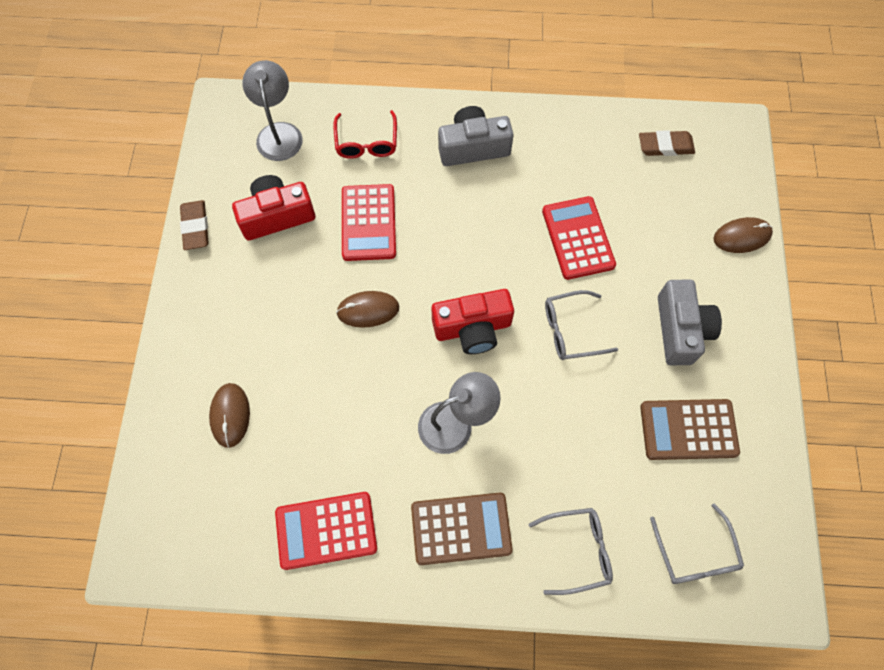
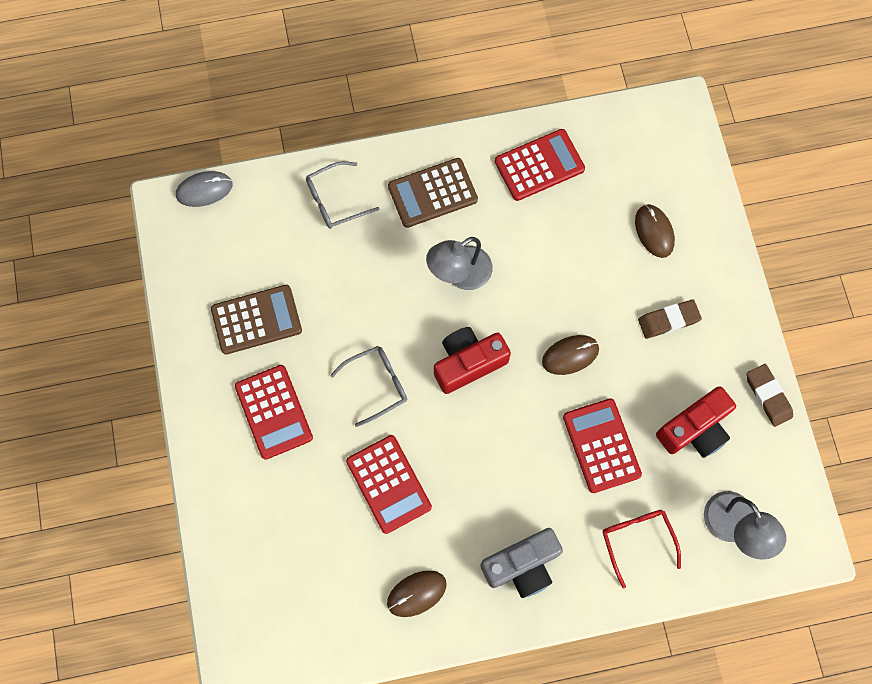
camera: 165 degrees right, 5 degrees up
brown eraser [639,130,695,156] -> brown eraser moved to [638,300,702,339]
grey glasses [650,504,744,584] -> none
grey camera [658,280,722,365] -> red calculator [235,365,313,459]
brown mouse [714,217,773,253] -> brown mouse moved to [387,570,447,617]
none -> grey mouse [176,171,232,207]

